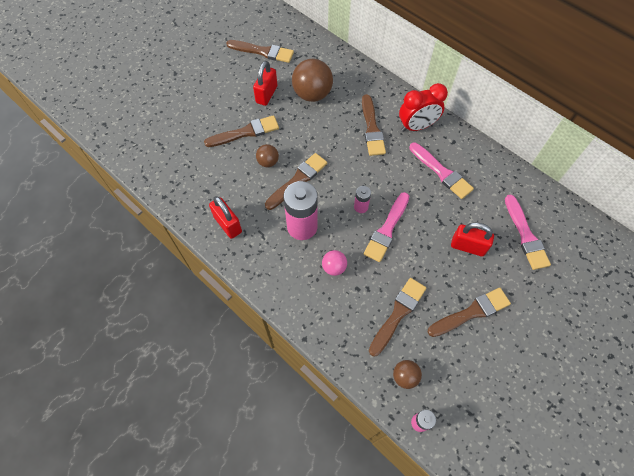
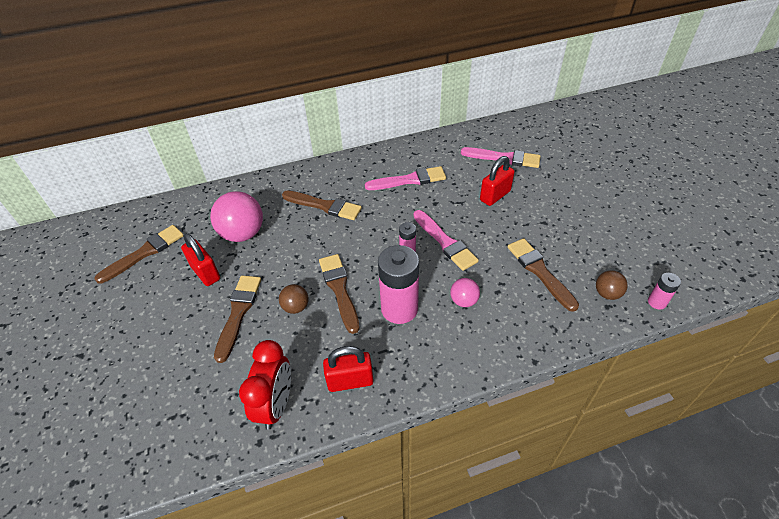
camera: 60 degrees left, 15 degrees down
brown ball [292,59,333,102] -> pink ball [210,191,263,242]
red clock [399,83,448,132] -> red clock moved to [239,340,291,430]
brown brush [428,288,511,337] -> none

